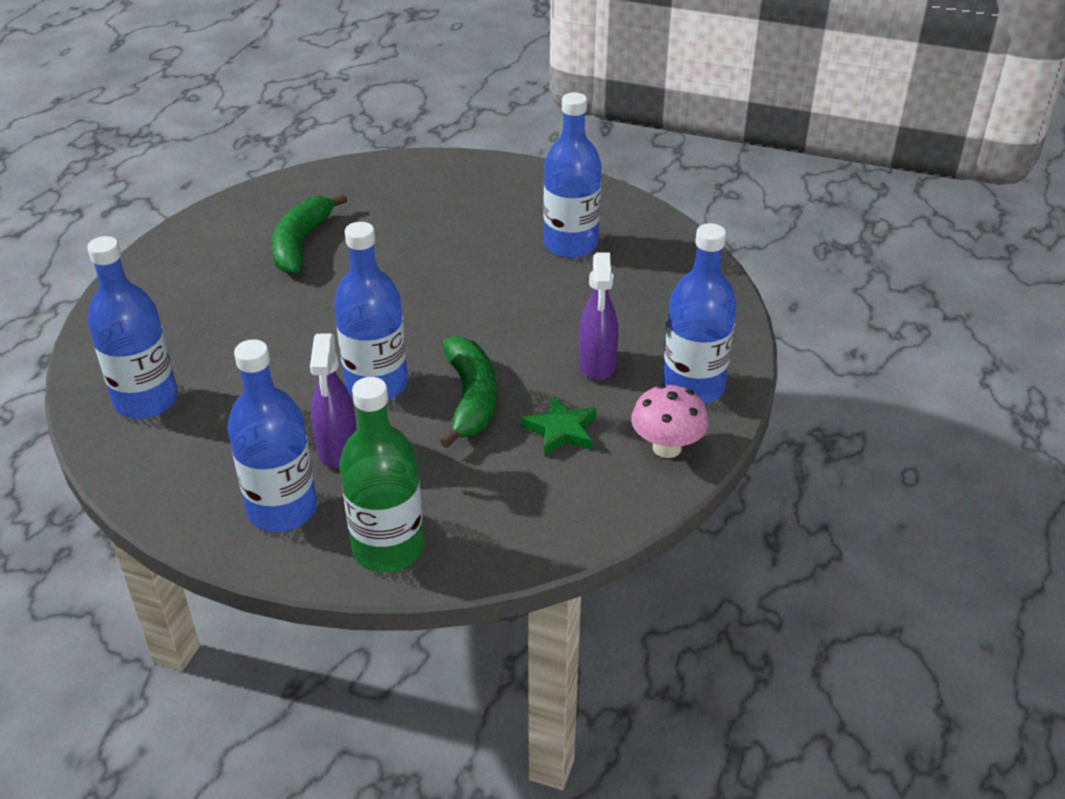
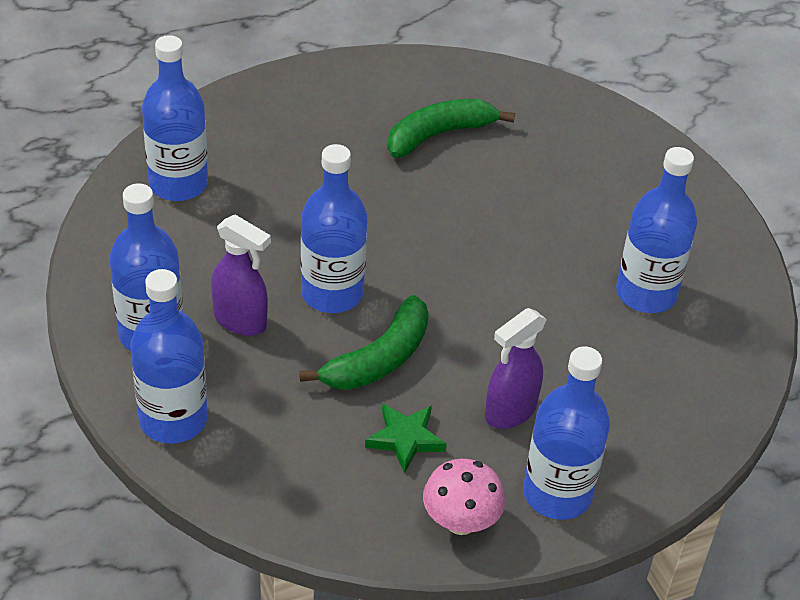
camera: 45 degrees right, 5 degrees up
purple spray bottle [310,333,357,468] -> purple spray bottle turned 105 degrees counterclockwise [211,215,271,336]
green bottle [339,377,424,573] -> blue bottle [130,269,207,443]

